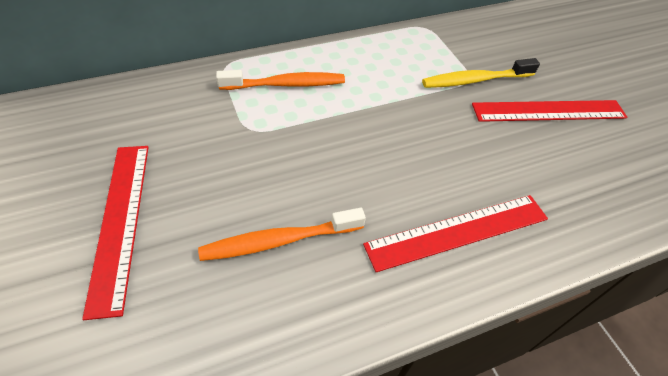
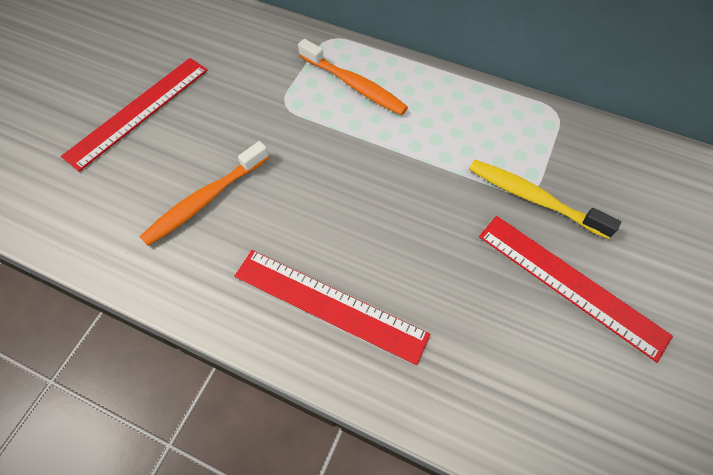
camera: 50 degrees right, 10 degrees up
orange toothbrush [198,208,366,261] -> orange toothbrush turned 75 degrees counterclockwise [139,141,269,246]

